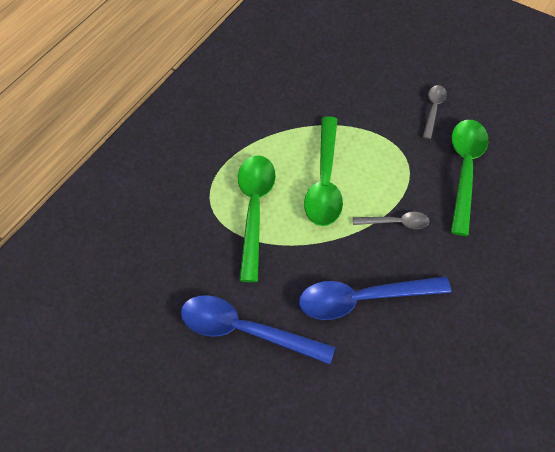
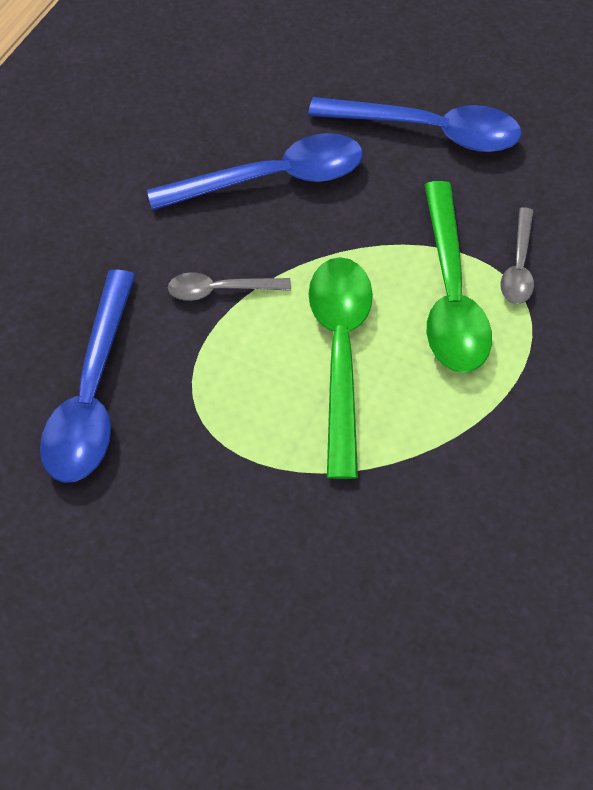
camera: 175 degrees right, 5 degrees up
grey spoon [423,85,447,139] -> grey spoon moved to [501,207,534,304]
green spoon [451,120,488,236] -> blue spoon [40,270,136,483]

